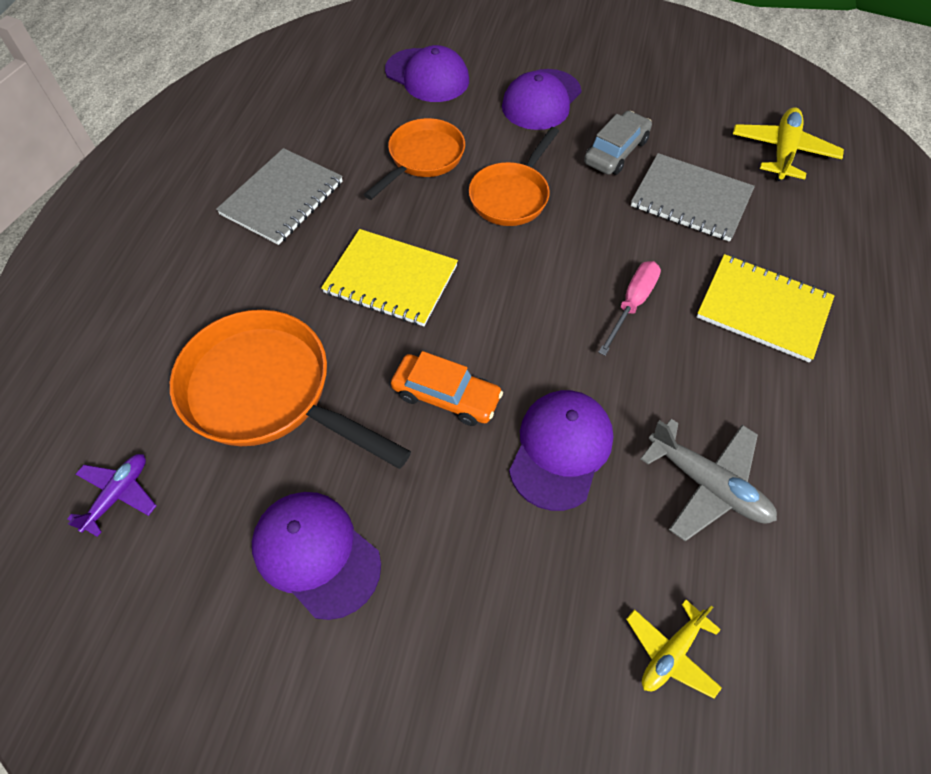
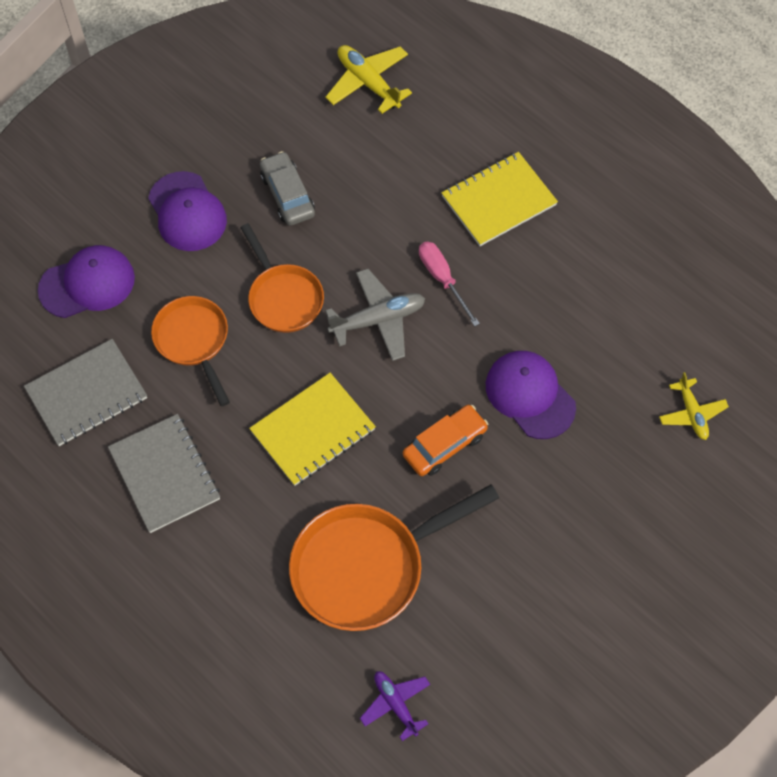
camera: 60 degrees left, 5 degrees up
purple cap [252,492,381,620] -> none
grey notebook [631,153,755,242] -> grey notebook moved to [24,339,147,446]
grey plane [641,419,777,541] -> grey plane moved to [325,269,425,361]

